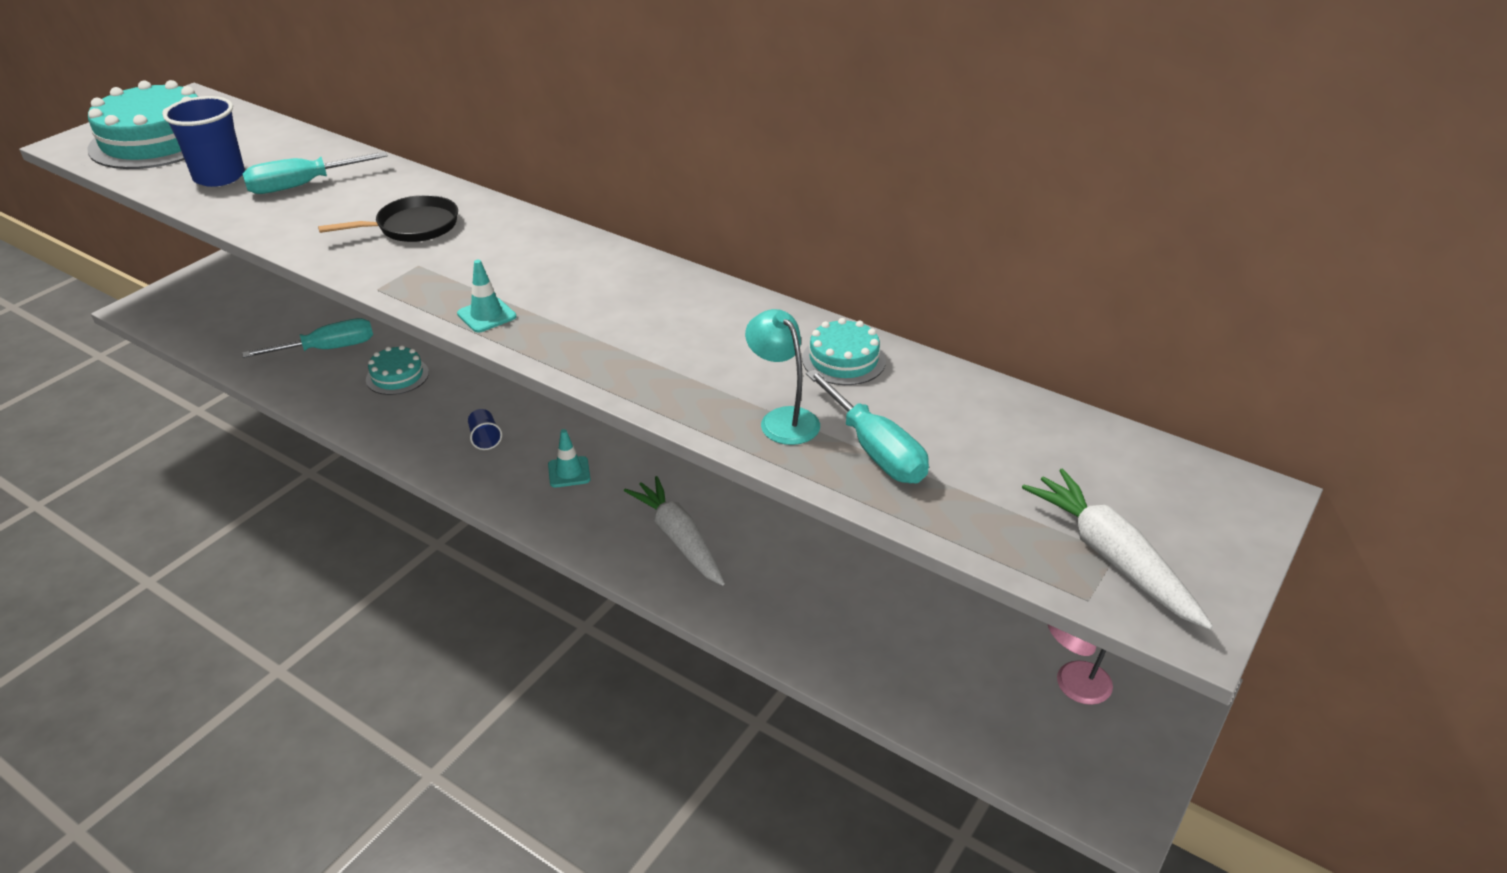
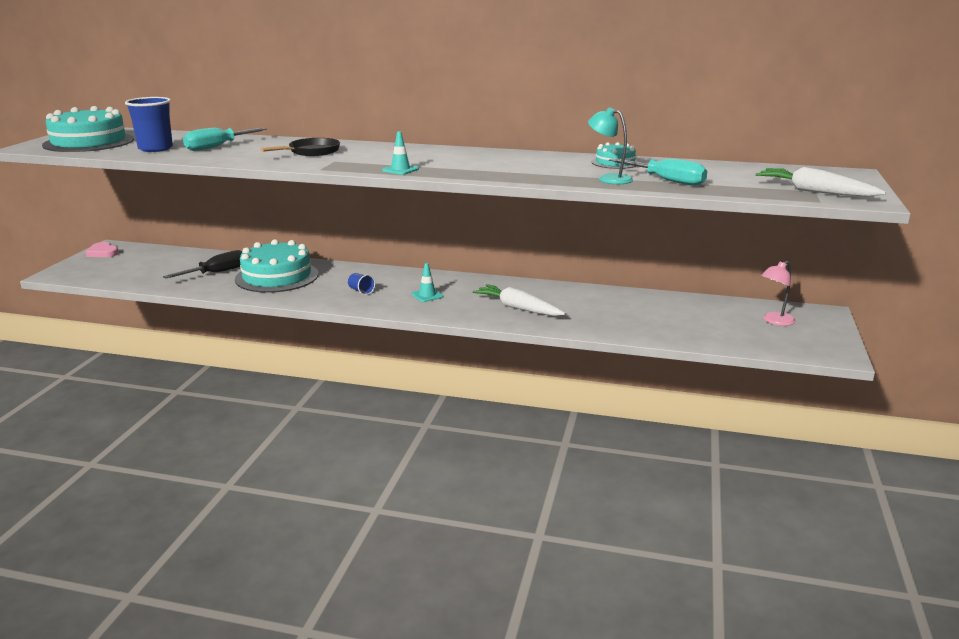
camera: 20 degrees left, 15 degrees down
turquoise screwdriver [242,318,373,358] -> black screwdriver [163,250,242,279]
turquoise cake [366,345,429,395] -> turquoise cake [235,239,319,293], size x1.98
none -> pink heart [85,242,119,257]

